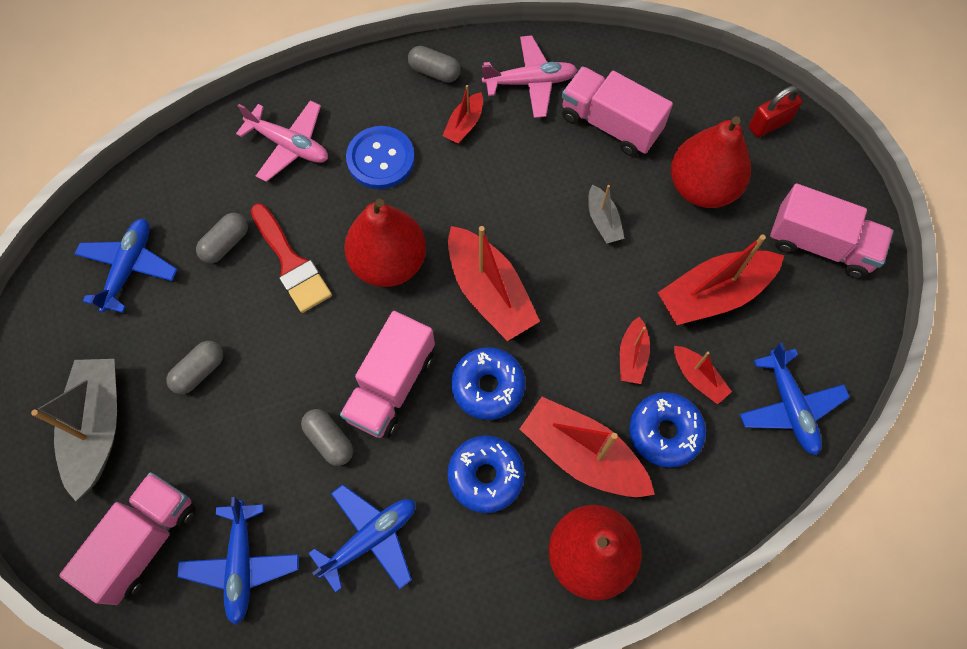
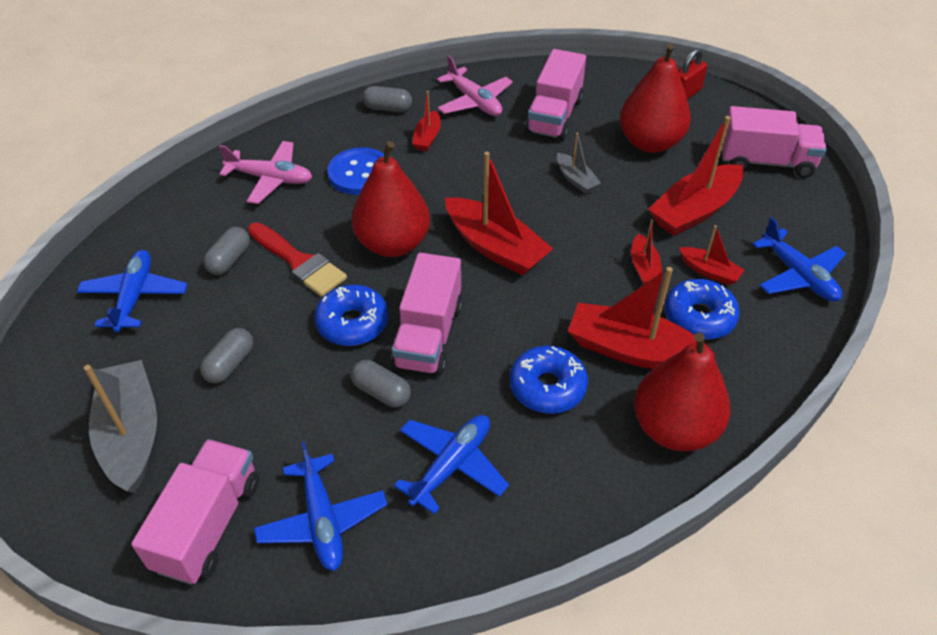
camera: 15 degrees left, 20 degrees down
blue donut [451,347,526,420] -> blue donut moved to [314,285,389,346]
pink plane [482,35,578,118] -> pink plane turned 75 degrees clockwise [437,56,513,116]
pink truck [562,66,673,156] -> pink truck turned 90 degrees counterclockwise [525,49,586,141]

